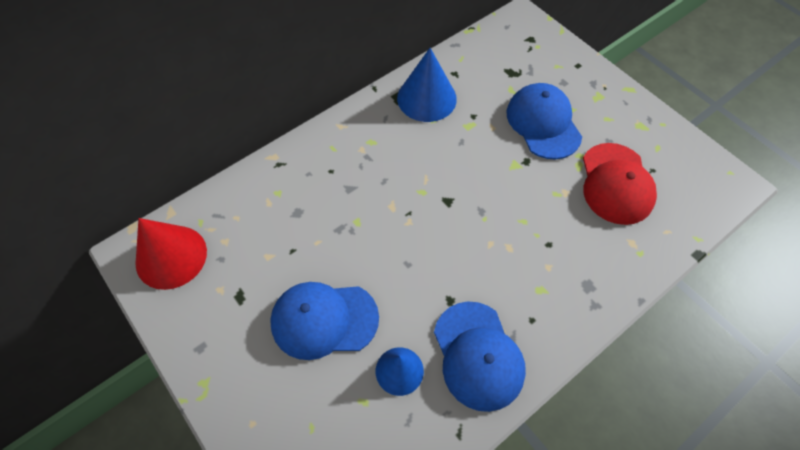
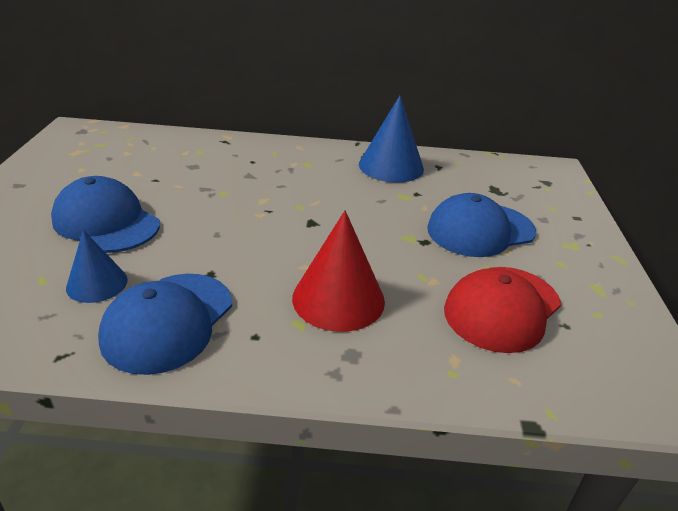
camera: 40 degrees right, 25 degrees down
red cone [135,218,207,290] -> red cone moved to [292,210,385,332]
blue cap [507,83,582,160] -> blue cap turned 135 degrees counterclockwise [427,193,536,257]

